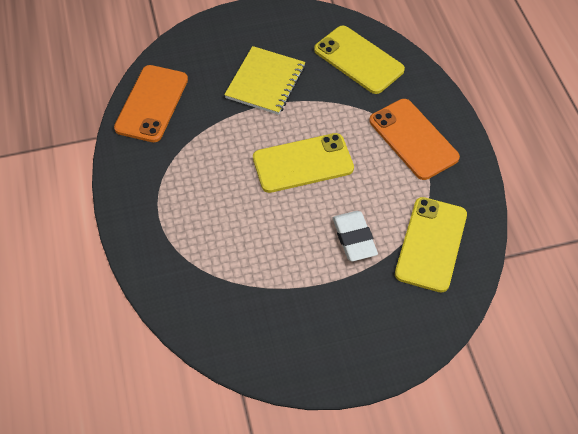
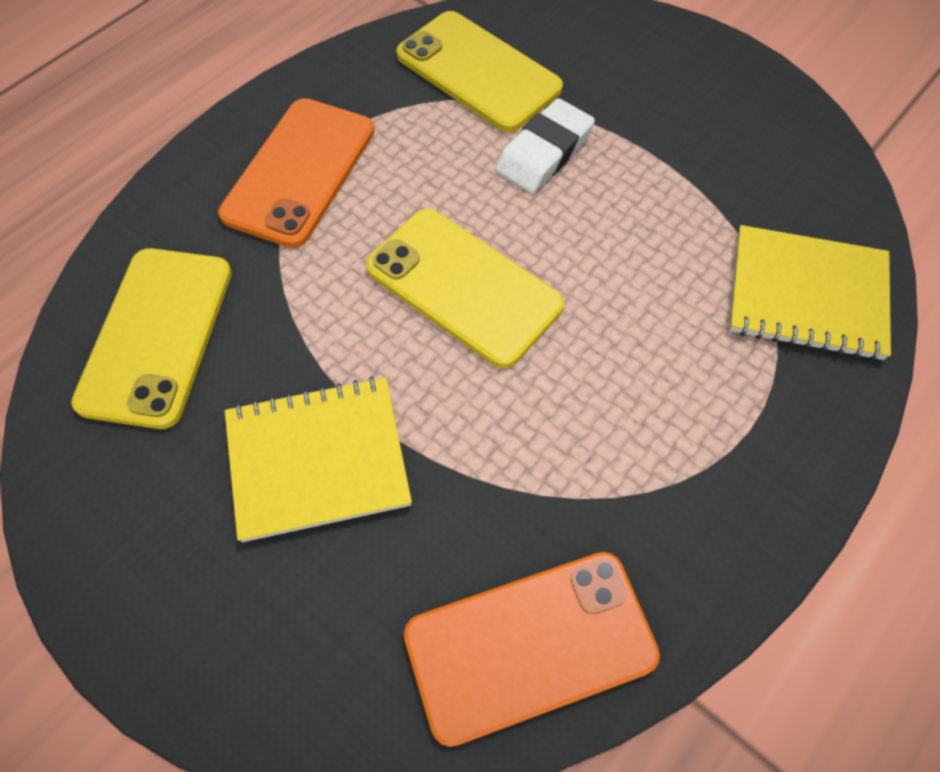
camera: 125 degrees left, 5 degrees up
yellow phone [395,197,467,293] -> yellow phone turned 60 degrees clockwise [396,11,563,132]
none -> yellow notebook [729,225,891,361]

